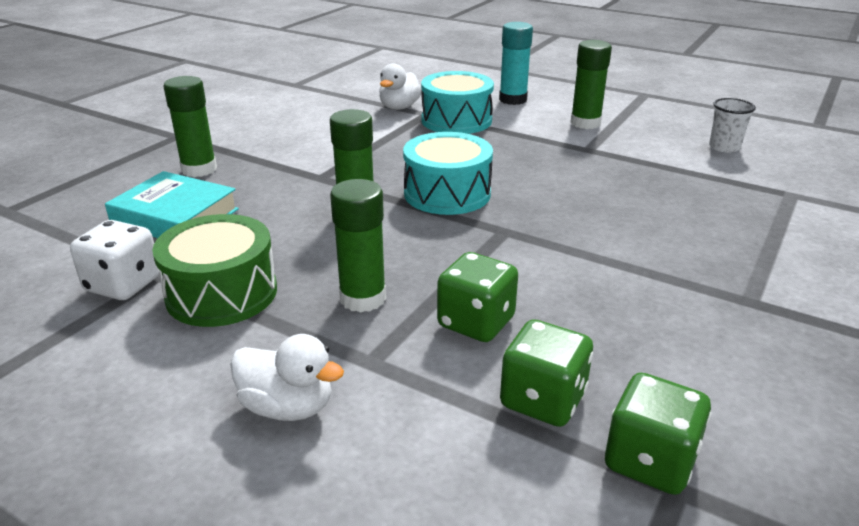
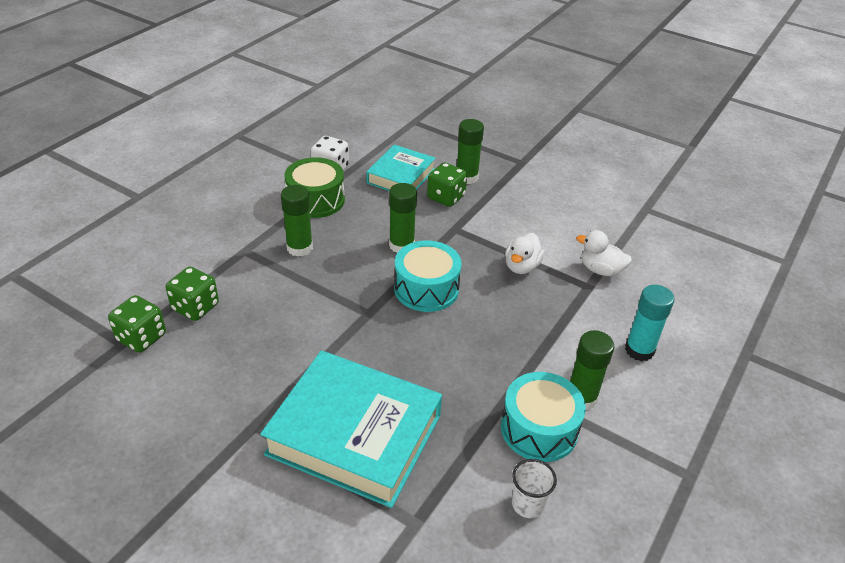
camera: 90 degrees right, 10 degrees up
white duck [230,334,344,421] -> white duck moved to [505,233,544,274]
turquoise drum [421,71,494,134] -> turquoise drum moved to [501,372,586,462]
green dice [437,252,518,342] -> green dice moved to [427,162,467,207]
none -> turquoise book [260,350,442,508]

